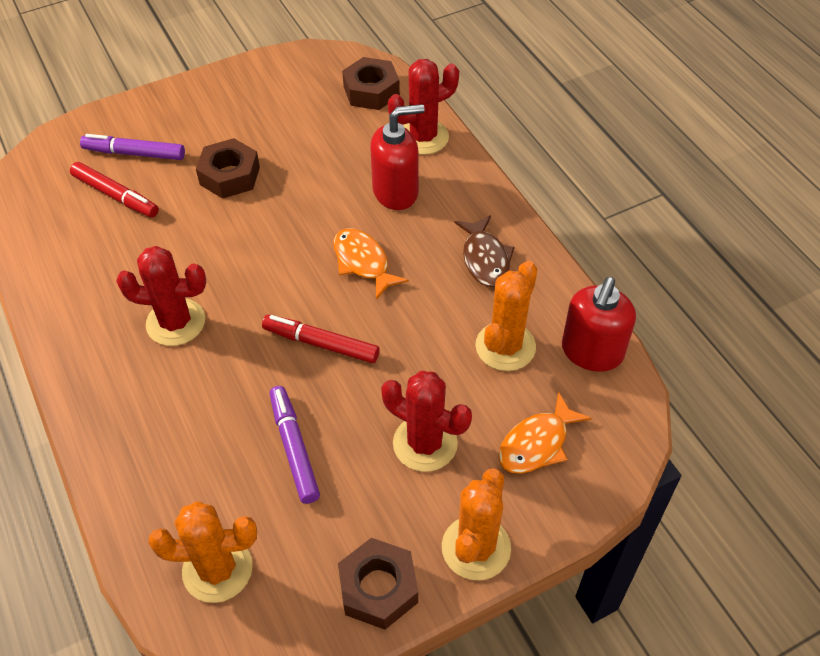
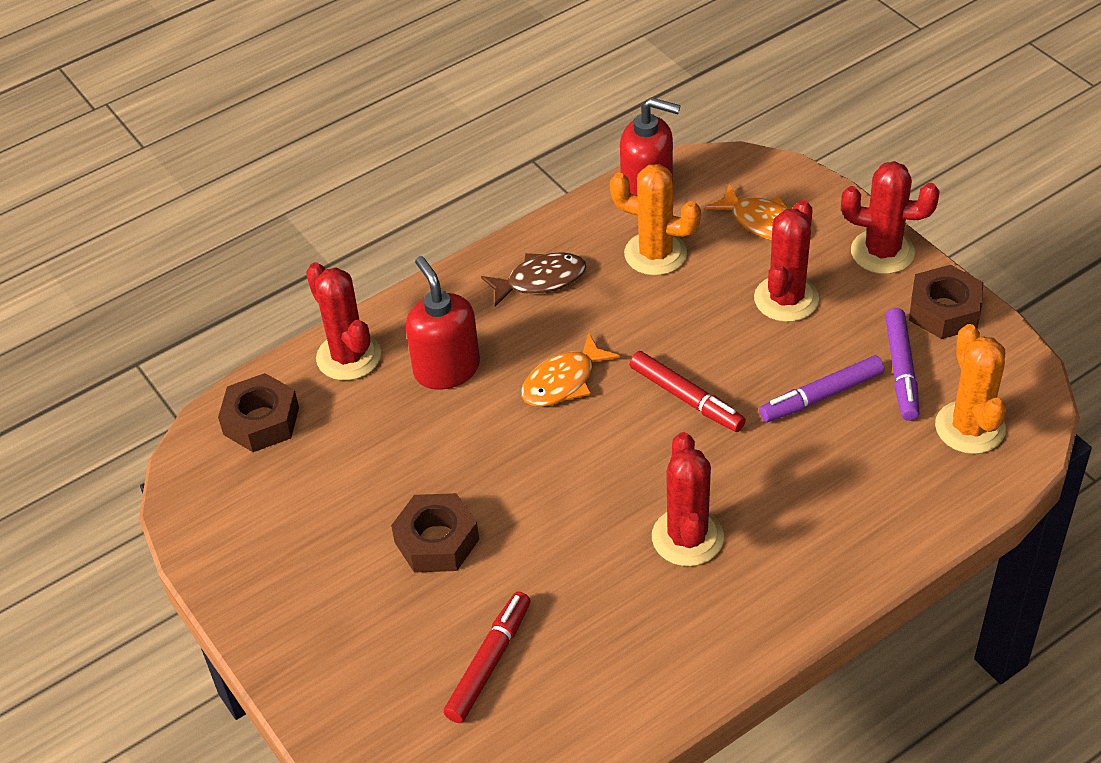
camera: 95 degrees left, 5 degrees down
purple marker [80,134,185,160] -> purple marker moved to [885,308,919,421]
red marker [262,315,380,363] -> red marker turned 60 degrees counterclockwise [629,351,746,432]
orange cactus [442,468,511,580] -> red cactus [841,161,940,274]

